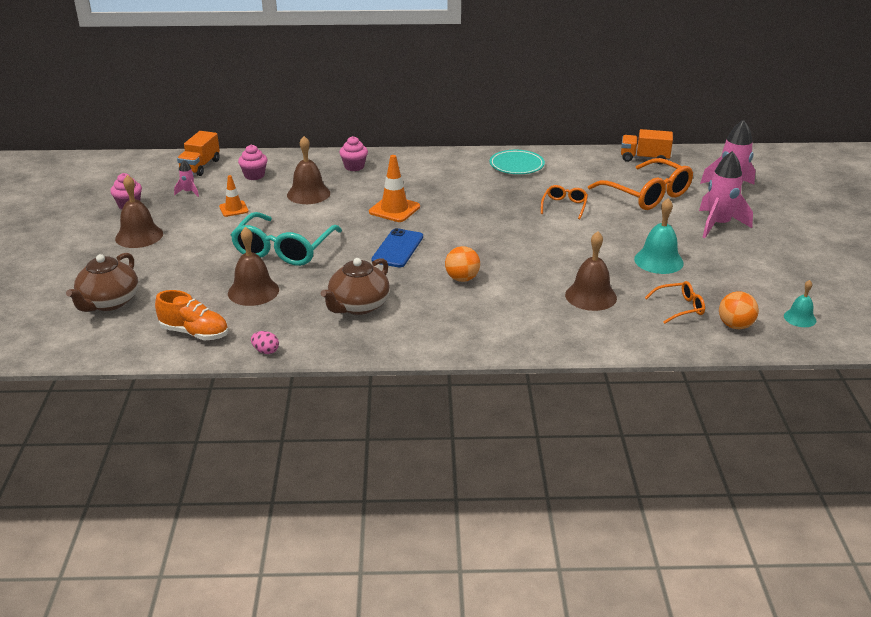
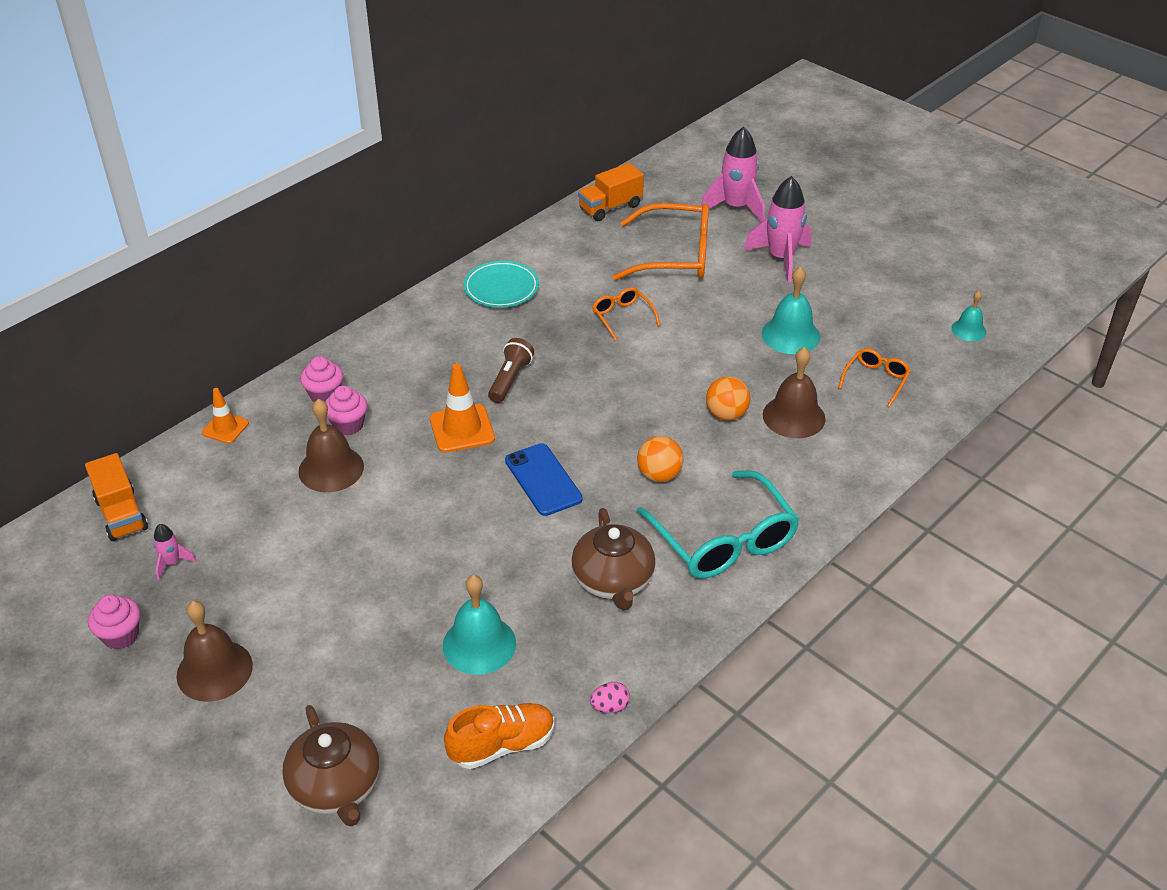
camera: 45 degrees left, 10 degrees up
orange traffic cone [219,175,249,217] -> orange traffic cone moved to [202,388,249,444]
brown bell [228,227,279,306] -> turquoise bell [443,575,516,675]
turquoise glasses [231,212,342,266] -> turquoise glasses moved to [636,470,800,579]
pink cupcake [238,145,267,180] -> pink cupcake moved to [325,386,367,435]
orange ball [719,291,759,329] -> orange ball moved to [706,376,751,421]
none -> brown flashlight [488,338,534,403]

